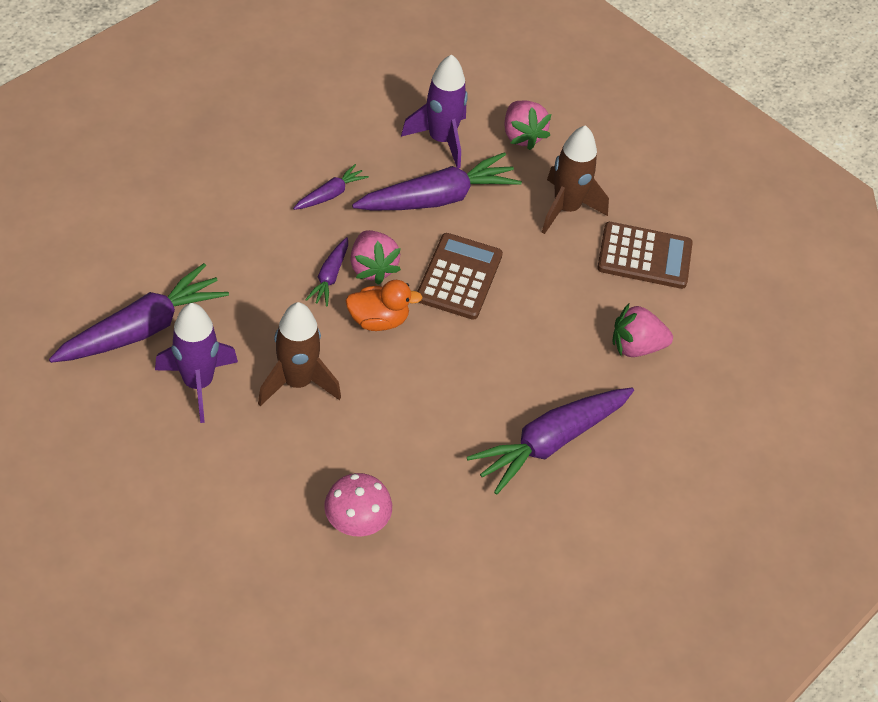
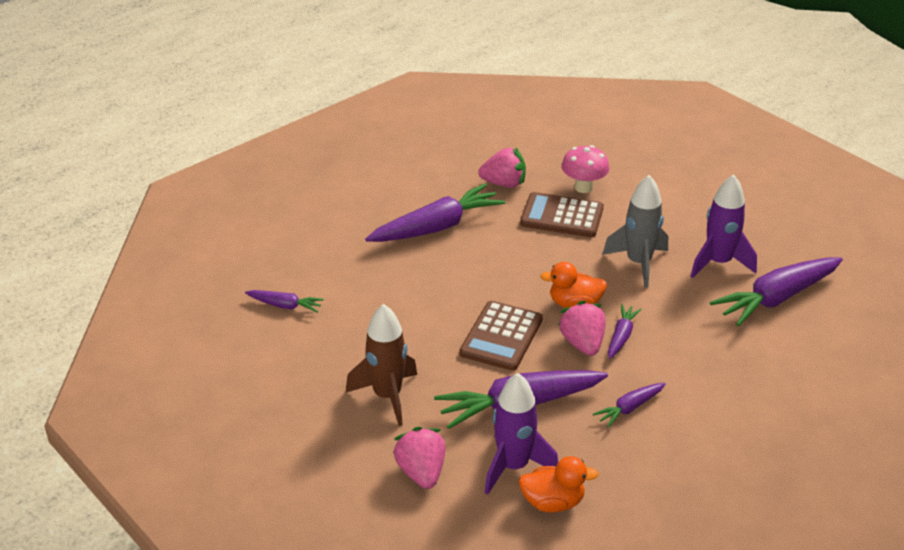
camera: 170 degrees left, 15 degrees down
brown rocket [258,302,341,406] -> grey rocket [602,175,668,288]
brown calculator [597,222,693,289] -> brown calculator moved to [520,192,604,237]
pink strawberry [613,303,673,357] -> pink strawberry moved to [478,148,526,188]
none -> purple carrot [245,290,324,313]
none -> orange duck [519,456,599,512]

